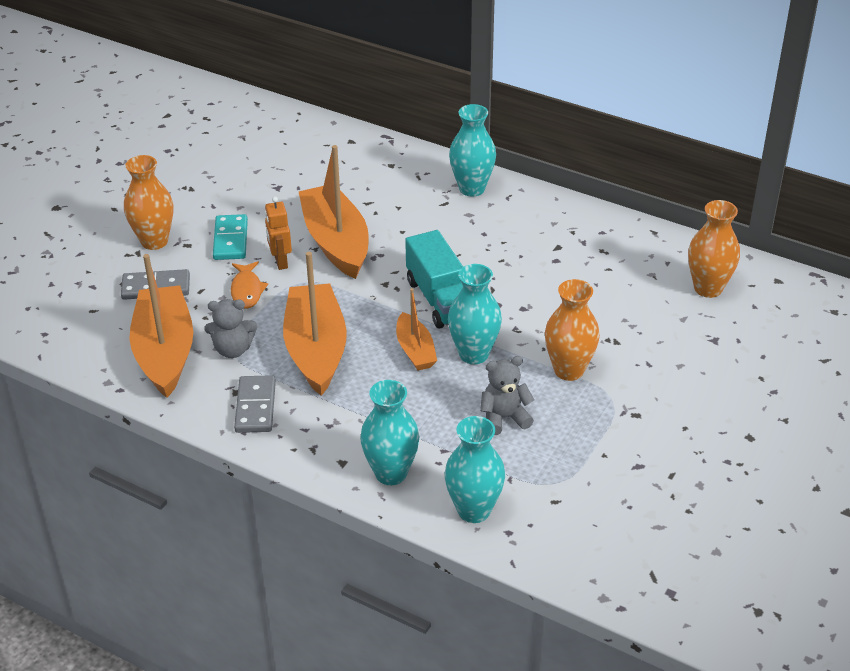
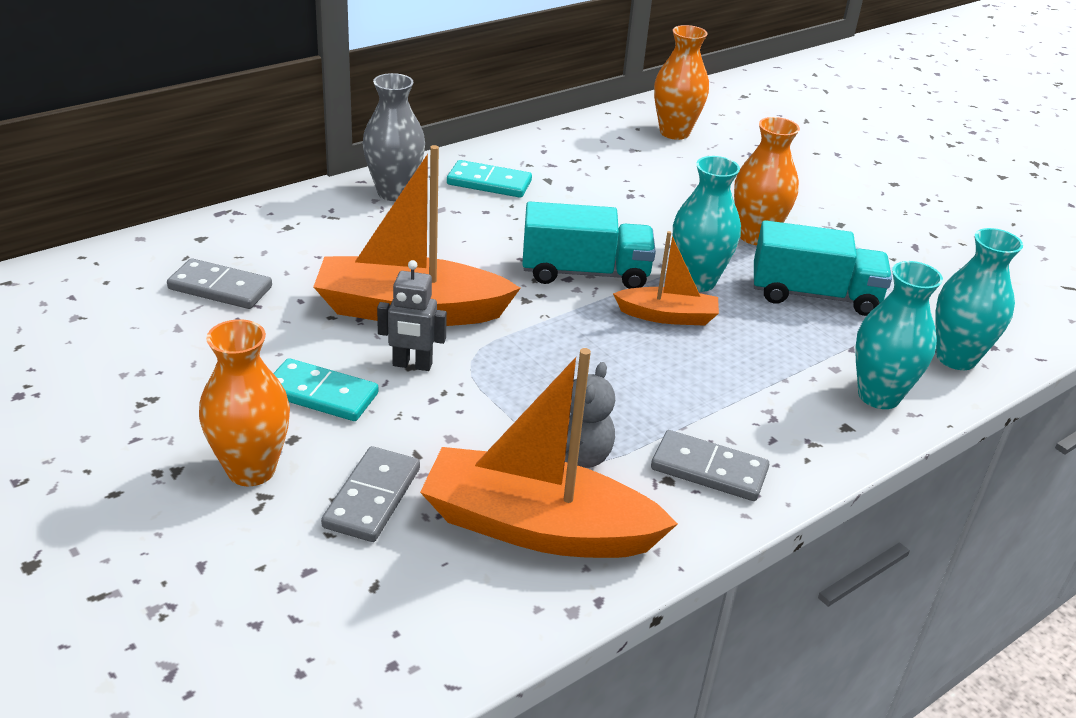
camera: 70 degrees left, 5 degrees down
orange fish [231,261,268,309] -> none
orange robot [265,197,292,270] -> grey robot [377,260,447,371]
orange boat [283,252,347,396] -> none
turquoise vase [449,104,496,197] -> grey vase [363,73,425,201]
grey teddy bear [480,356,534,435] -> turquoise truck [754,220,892,316]
none -> grey domino [167,258,272,309]
none -> turquoise domino [447,160,532,198]

